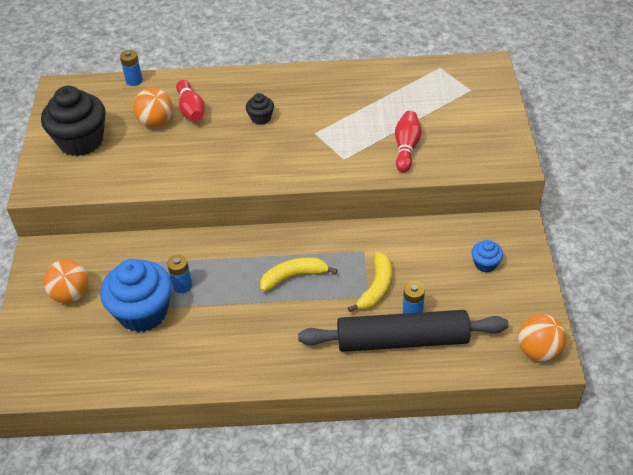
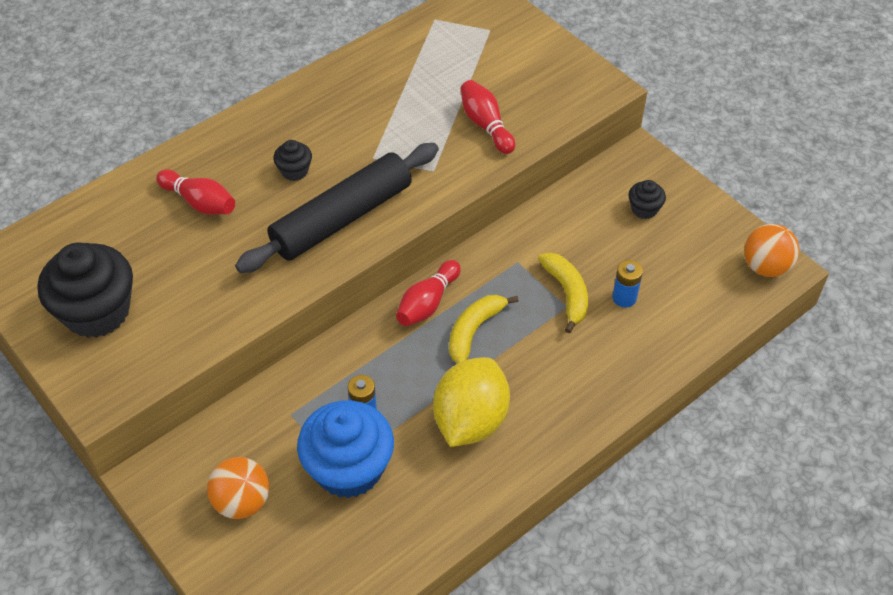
camera: 40 degrees left, 5 degrees up
blue battery [120,50,143,86] -> none
orange ball [133,88,173,127] -> none
black rolling pin [298,310,508,352] -> black rolling pin moved to [235,143,439,273]
blue cupcake [472,240,503,273] -> black cupcake [628,180,666,219]
none -> red bowling pin [396,260,461,326]
none -> yellow lemon [433,357,510,447]

